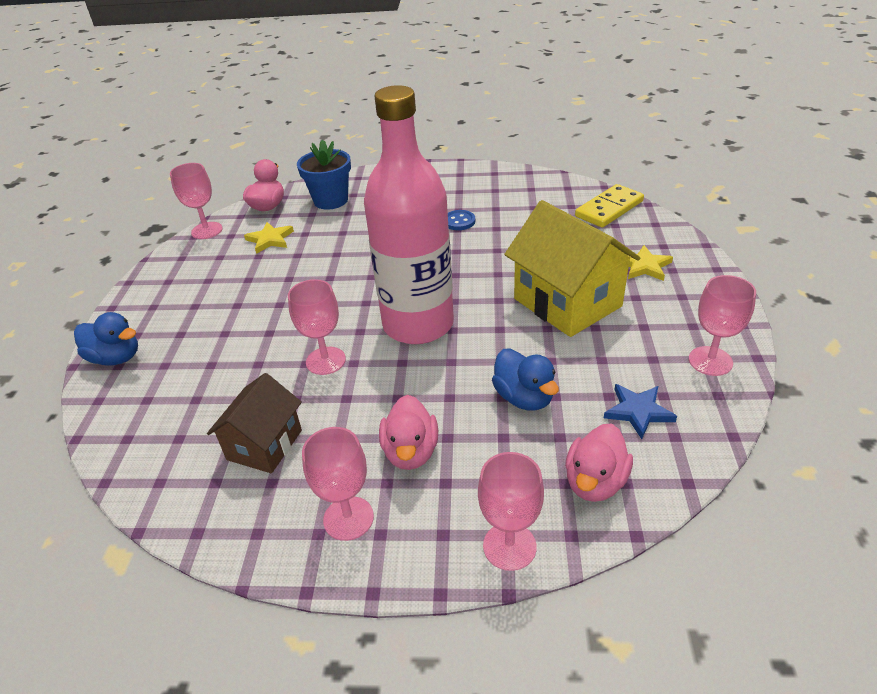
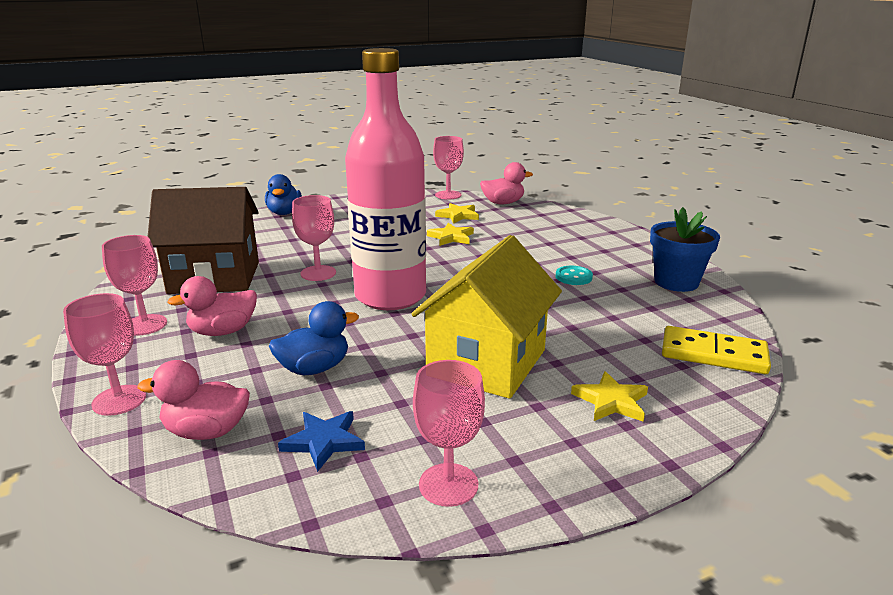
camera: 60 degrees right, 15 degrees down
brown house [207,373,302,473] -> brown house [148,187,259,294], size x1.66
blue flower pot [297,139,351,210] -> blue flower pot moved to [650,207,720,292]
blue button [448,210,475,230] -> turquoise button [556,266,593,285]
blue duck [492,349,559,411] -> blue duck turned 150 degrees counterclockwise [269,301,359,375]
none -> yellow star [427,223,474,246]

